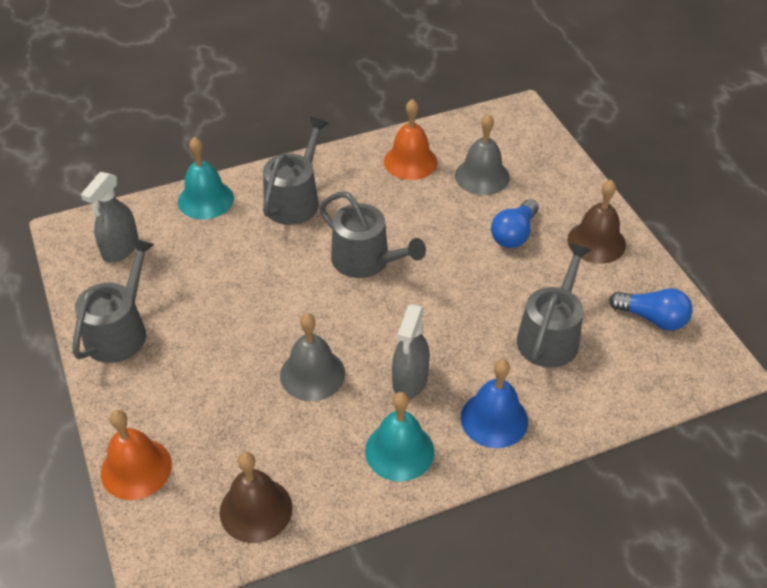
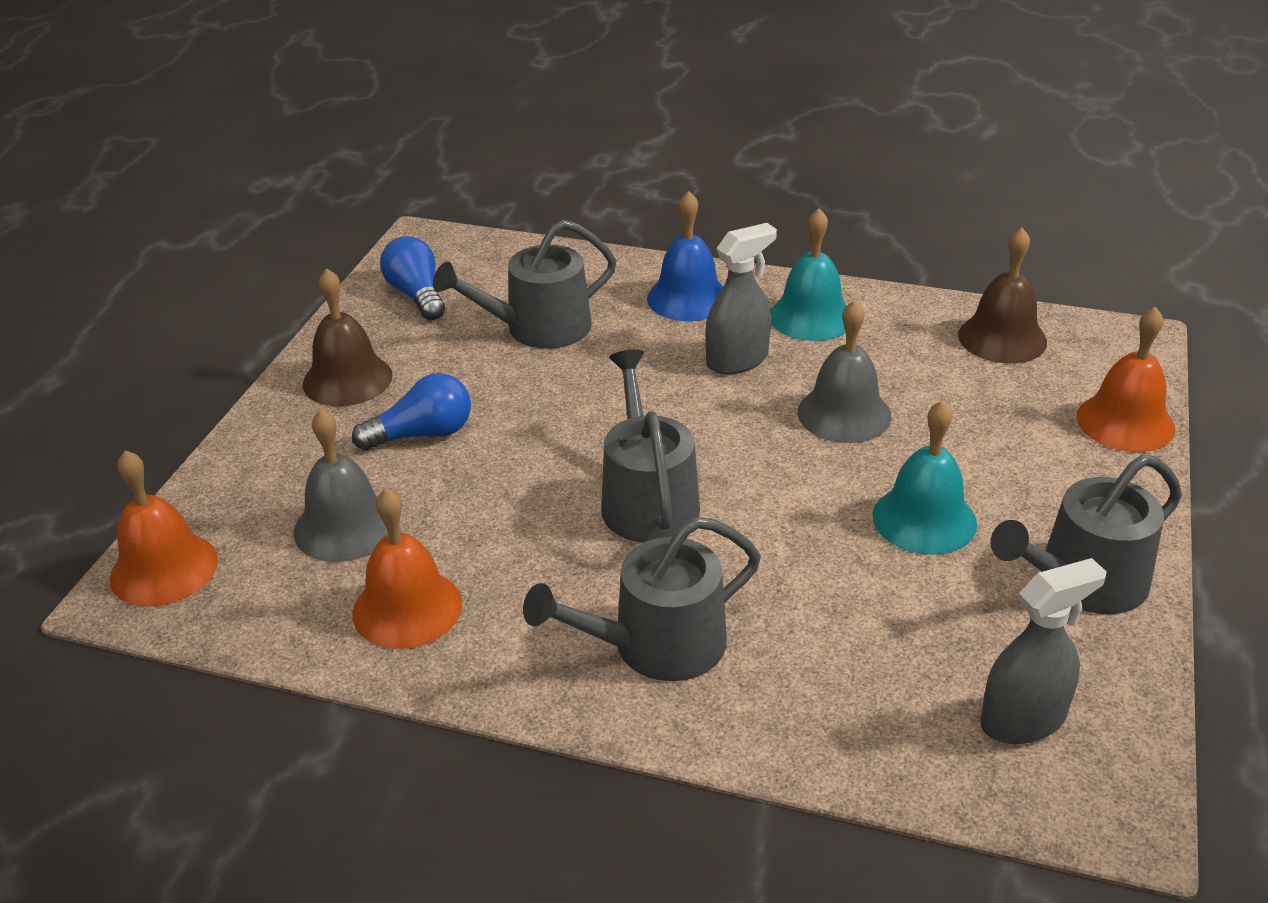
camera: 140 degrees left, 10 degrees down
turquoise bell [178,137,234,220] -> turquoise bell moved to [873,400,977,555]
none -> orange bell [110,450,218,607]

